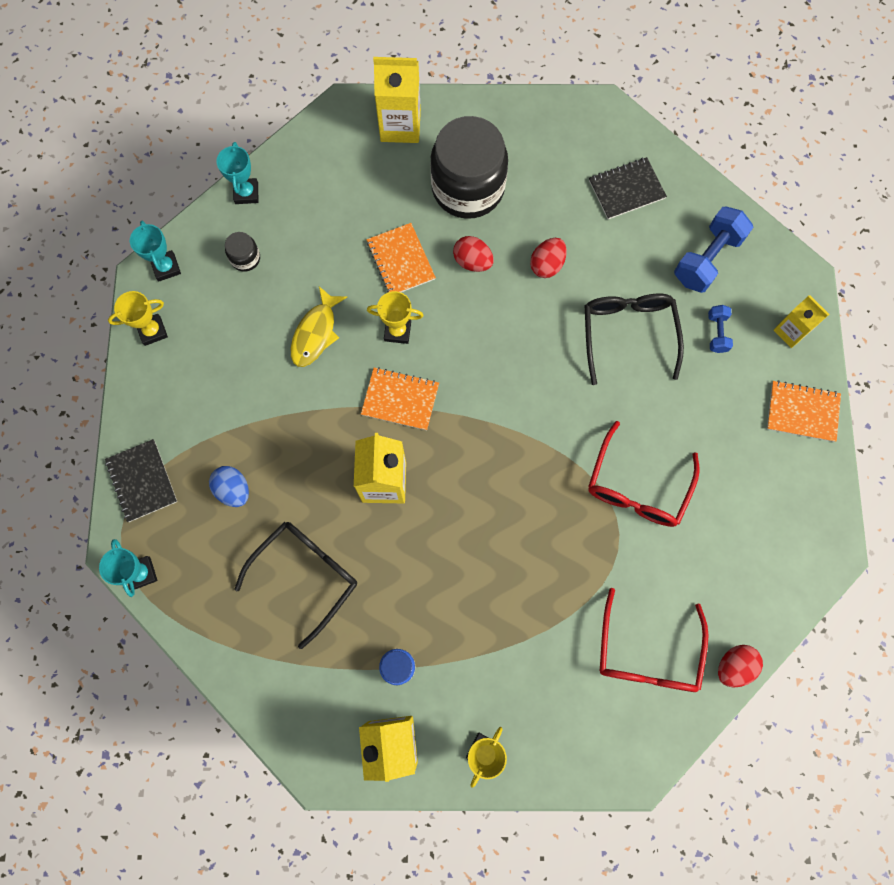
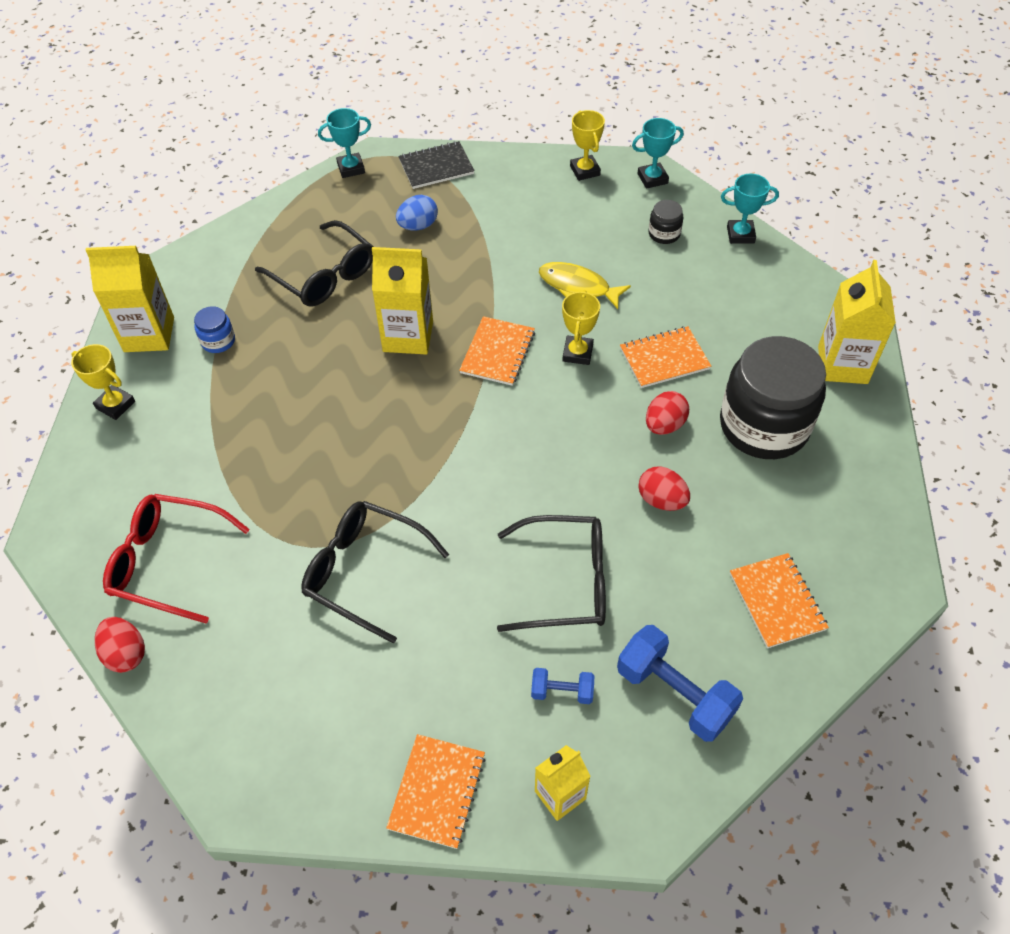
camera: 95 degrees right, 20 degrees down
red glasses [588,421,700,527] -> black glasses [301,501,449,644]
black notebook [589,157,667,219] -> orange notebook [730,553,829,648]

